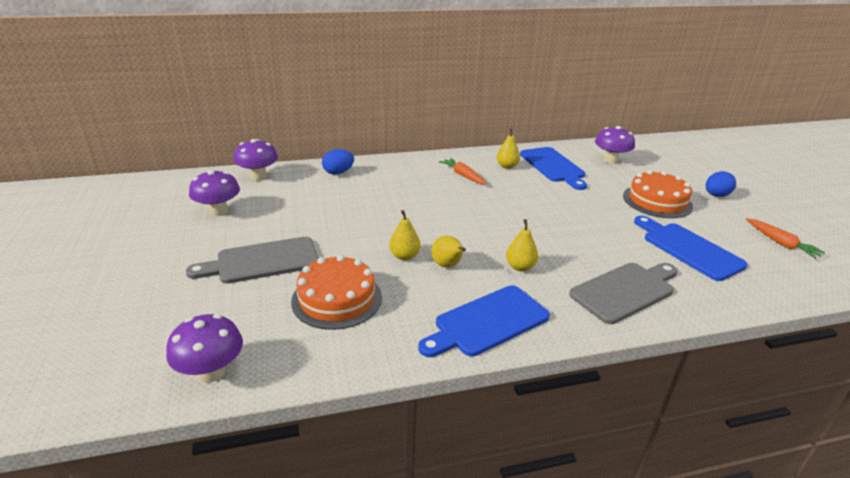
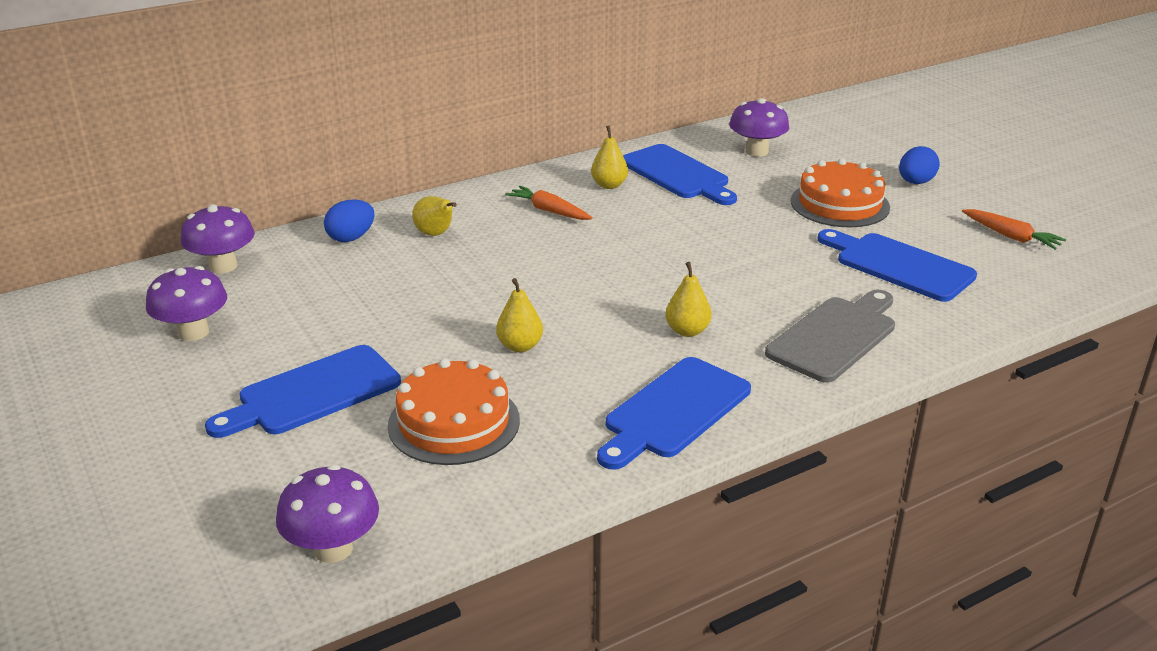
camera: 15 degrees left, 0 degrees up
grey cutting board [186,237,318,284] -> blue cutting board [205,345,401,438]
yellow pear [431,236,466,267] -> yellow pear moved to [412,196,457,236]

